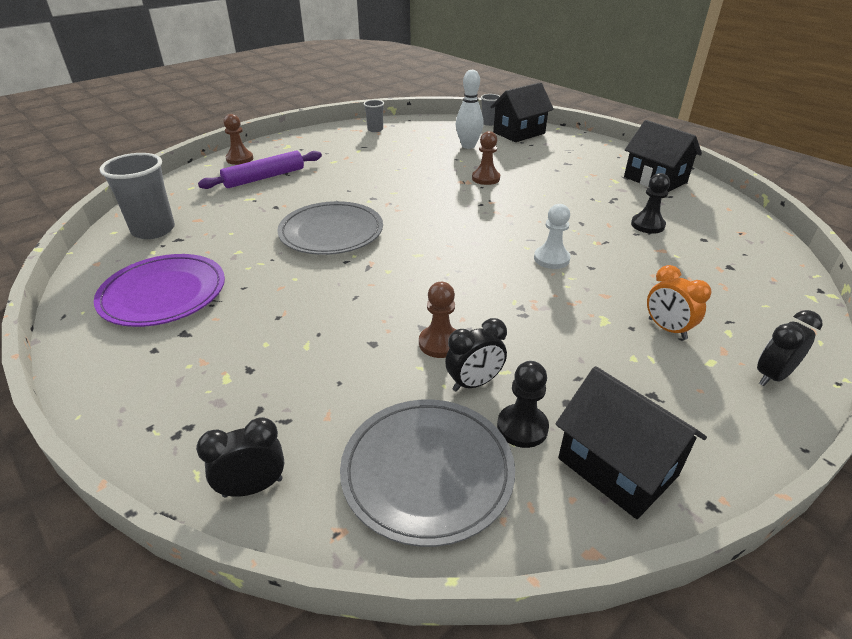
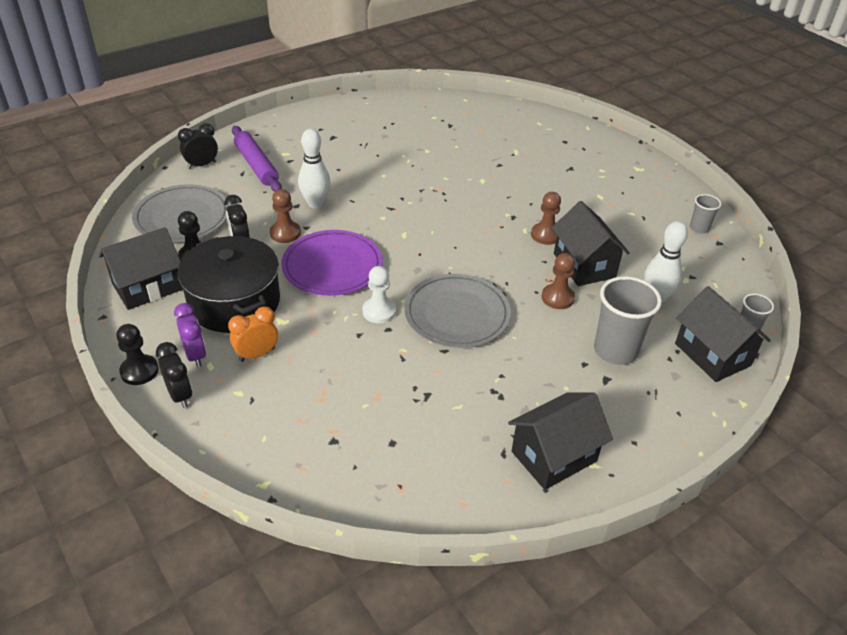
camera: 95 degrees right, 5 degrees up
purple plate [94,254,225,327] -> purple plate moved to [281,230,383,296]
grey cup [99,153,175,239] -> grey cup moved to [594,276,662,365]
black clock [196,417,284,498] -> black clock turned 105 degrees counterclockwise [178,123,218,169]
purple rolling pin [198,151,322,189] -> purple rolling pin moved to [232,126,282,192]
brown pawn [223,114,253,165] -> brown pawn moved to [531,192,561,245]
grey plate [277,201,383,255] -> grey plate moved to [404,274,511,348]
black pawn [631,173,670,234] -> black pawn moved to [116,324,159,385]
none -> purple clock [174,303,206,367]
none -> black pot [178,236,280,333]
none -> white bowling pin [298,129,331,208]
none -> black house [552,201,630,286]

